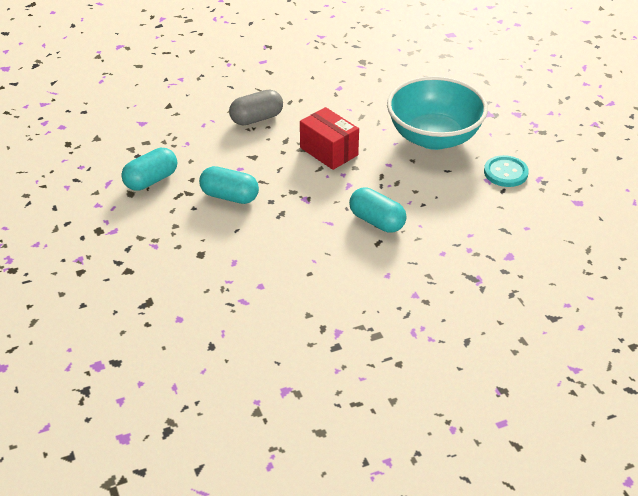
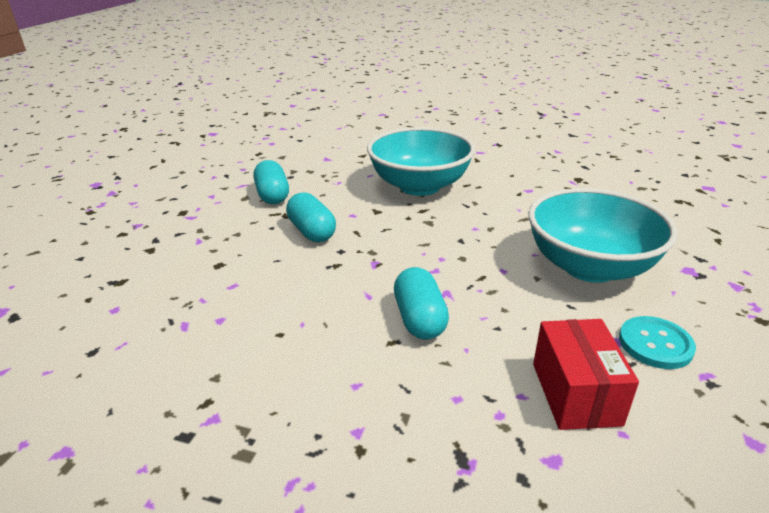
camera: 40 degrees right, 10 degrees down
turquoise capsule [121,148,177,191] -> turquoise capsule turned 75 degrees clockwise [253,160,289,204]
grey capsule [229,89,283,125] -> turquoise bowl [367,127,475,196]
red box [300,107,359,170] -> red box moved to [533,319,639,430]

